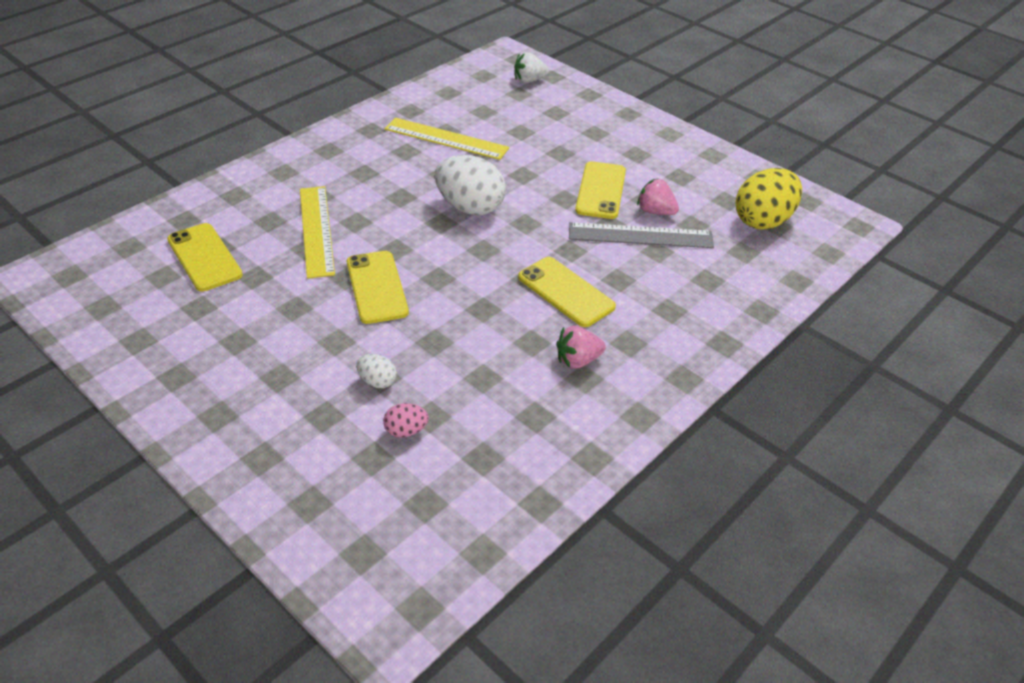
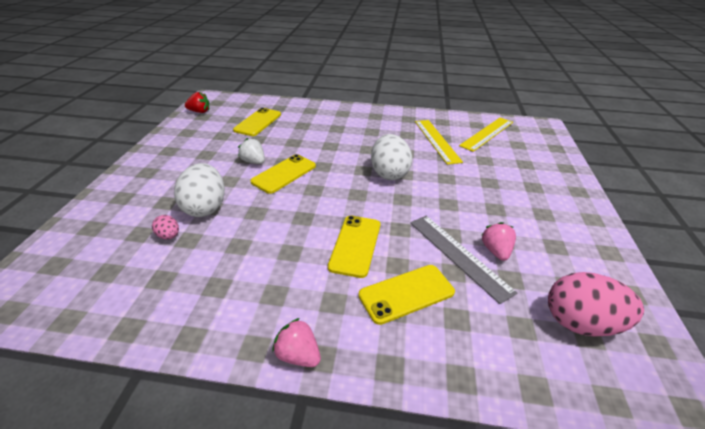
camera: 55 degrees right, 5 degrees down
yellow ruler [300,186,335,279] -> yellow ruler moved to [459,118,513,152]
white egg [356,354,397,388] -> white egg [174,163,225,217], size x2.14
white strawberry [514,52,549,83] -> white strawberry moved to [238,138,265,164]
pink strawberry [556,326,606,369] -> pink strawberry moved to [272,318,321,367]
yellow phone [575,161,626,219] -> yellow phone moved to [358,265,455,325]
yellow egg [735,168,802,230] -> pink egg [548,272,644,336]
none -> red strawberry [185,92,209,113]

